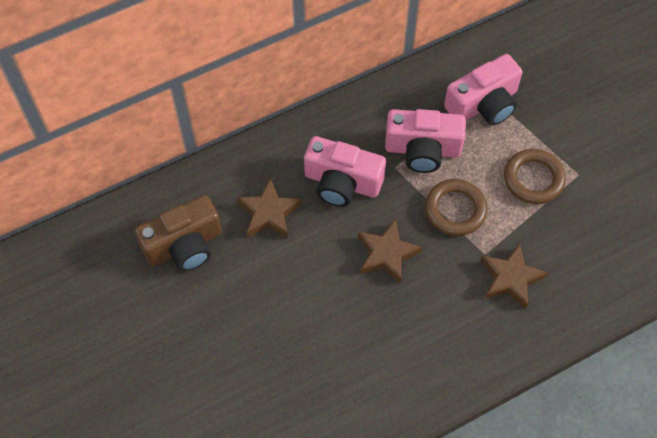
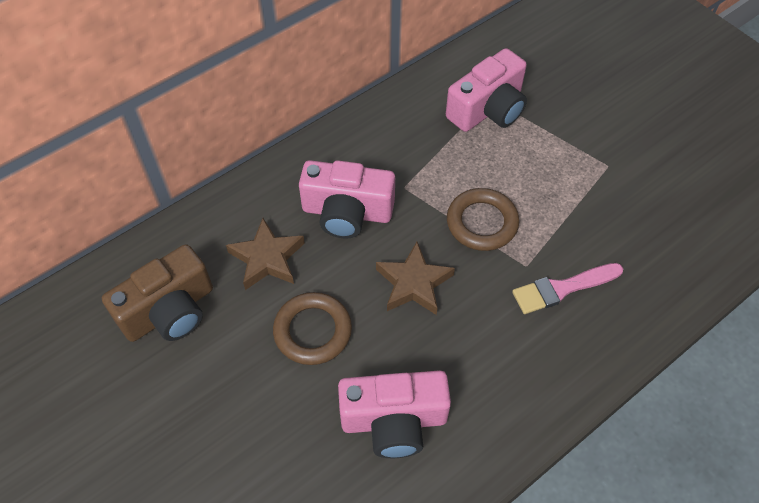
camera: 10 degrees left, 5 degrees down
pink camera [385,109,466,173] -> pink camera moved to [338,370,451,458]
brown star [481,243,548,309] -> pink brush [512,263,623,314]
brown ring [504,149,566,204] -> brown ring moved to [273,292,352,365]

